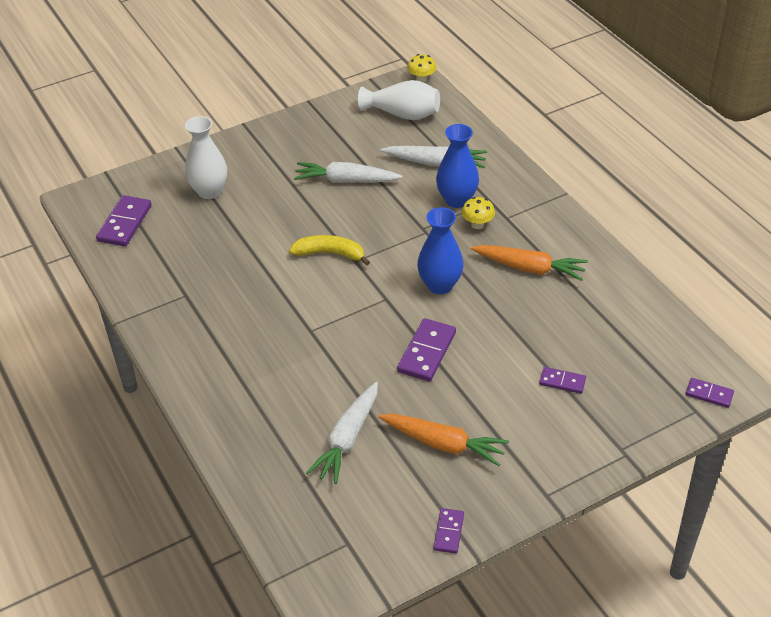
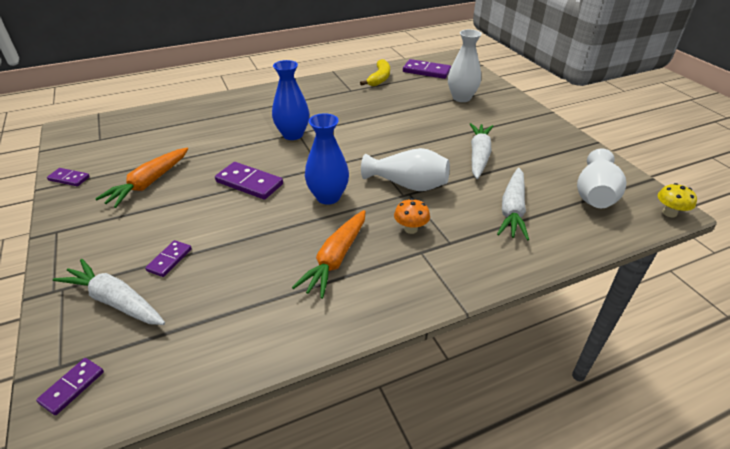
camera: 95 degrees right, 5 degrees down
yellow banana [289,235,370,265] -> yellow banana moved to [360,59,390,86]
white carrot [306,382,378,484] -> white carrot moved to [53,259,165,325]
blue vase [436,124,479,208] -> blue vase moved to [272,60,309,140]
yellow mushroom [462,197,495,229] -> orange mushroom [394,198,430,234]
none -> white vase [361,148,450,191]

